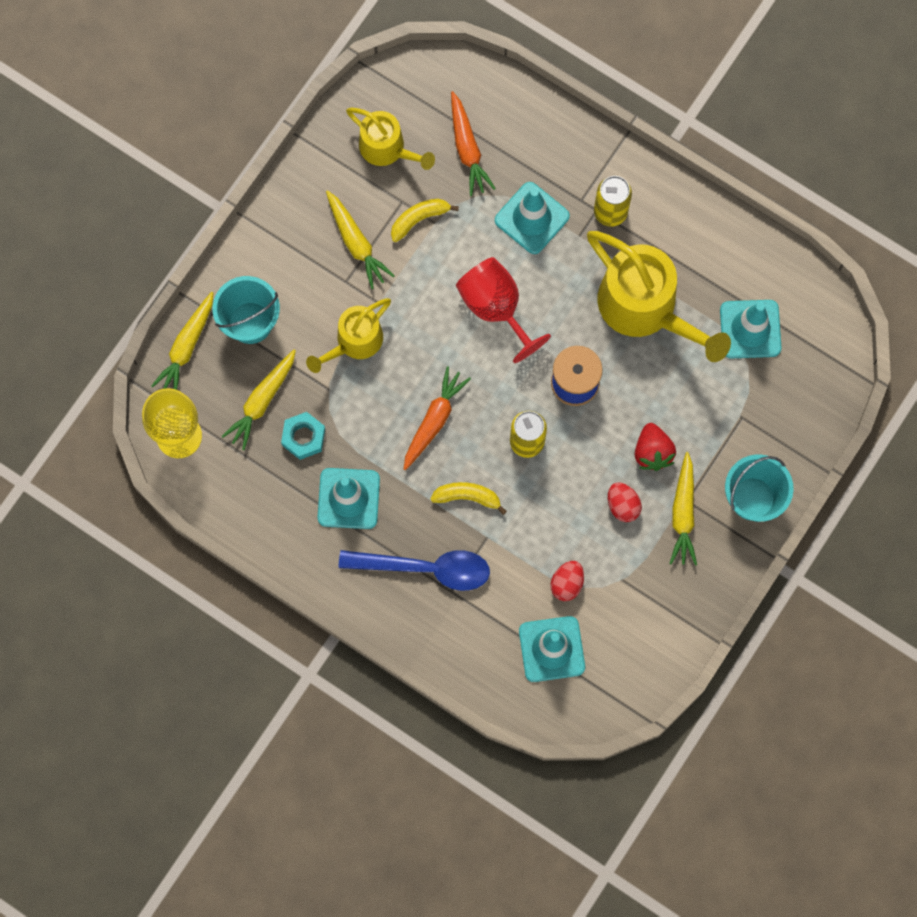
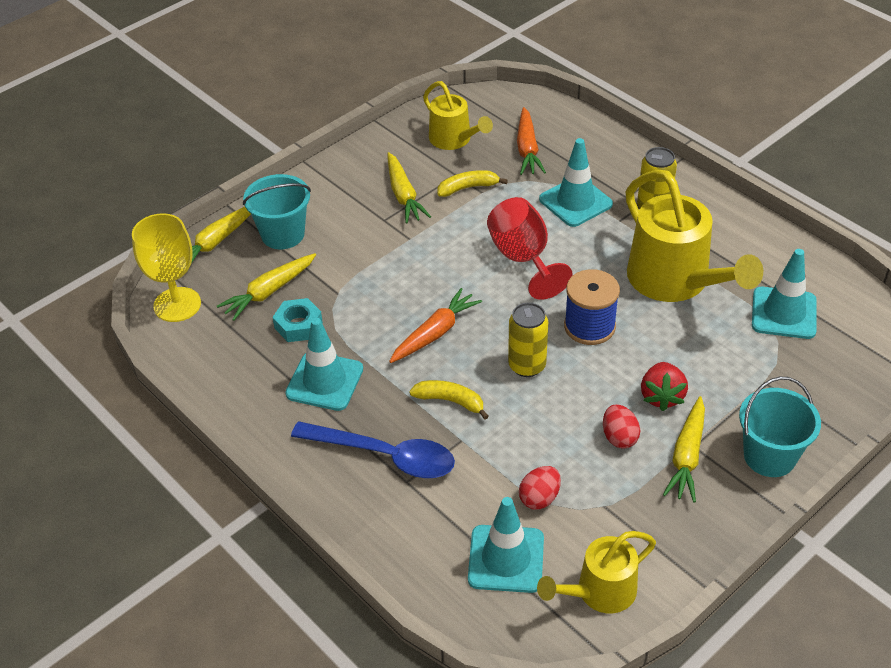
camera: 15 degrees right, 30 degrees down
yellow watering can [306,298,391,373] -> yellow watering can moved to [537,531,656,613]

